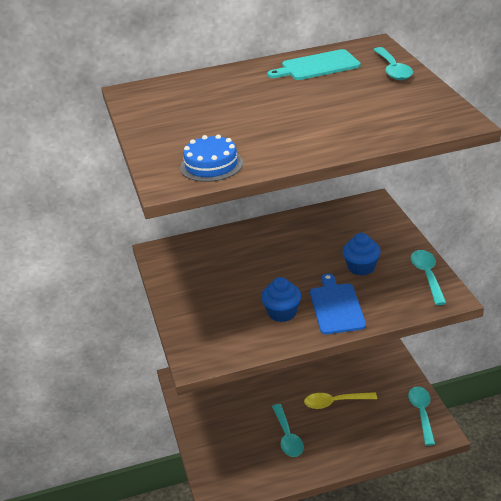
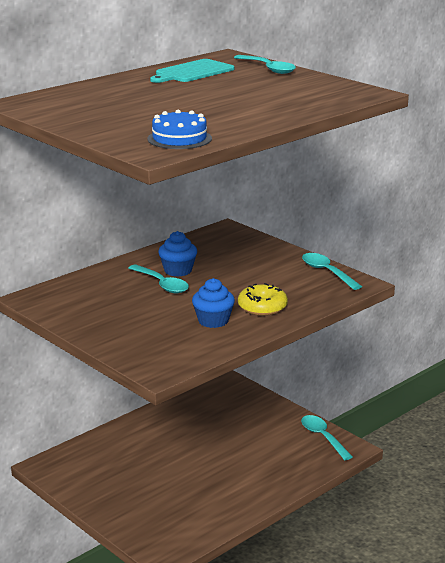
camera: 30 degrees left, 10 degrees down
turquoise spoon [272,404,304,457] -> turquoise spoon moved to [128,264,189,293]
yellow spoon [304,392,377,409] -> none
blue cutting board [310,273,366,334] -> yellow donut [238,283,288,316]
blue cupcake [342,233,381,276] -> blue cupcake moved to [158,231,197,277]

